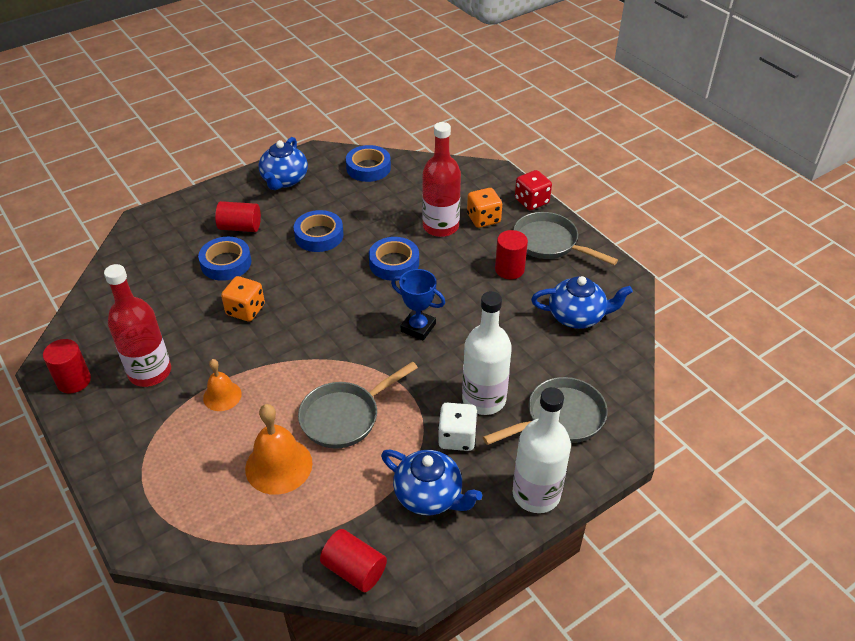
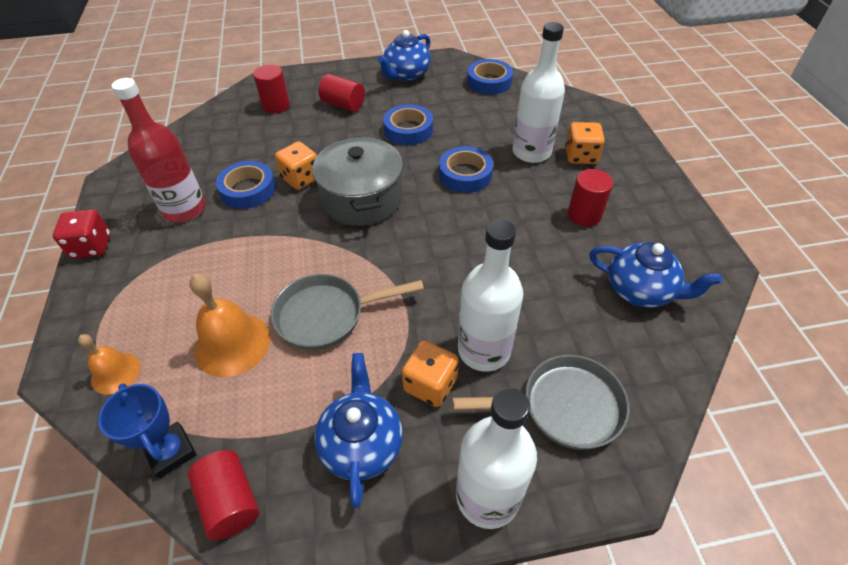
camera: 25 degrees right, 5 degrees up
red cylinder [43,339,91,394] -> red cylinder moved to [253,65,290,113]
blue tape [198,237,252,281] -> blue tape moved to [216,161,276,209]
orange bell [203,359,242,411] -> orange bell moved to [78,334,140,395]
blue teapot [381,449,482,515] -> blue teapot turned 150 degrees counterclockwise [314,353,403,508]
blue trophy [391,269,445,340] -> blue trophy moved to [98,383,196,478]
red bottle [422,122,461,237] -> white bottle [512,22,565,163]
white dice [438,403,478,451] -> orange dice [402,341,459,407]
grey pan [513,212,618,265] -> none
red dice [515,170,552,210] -> red dice moved to [53,209,111,259]
none -> grey pot [312,136,403,226]

